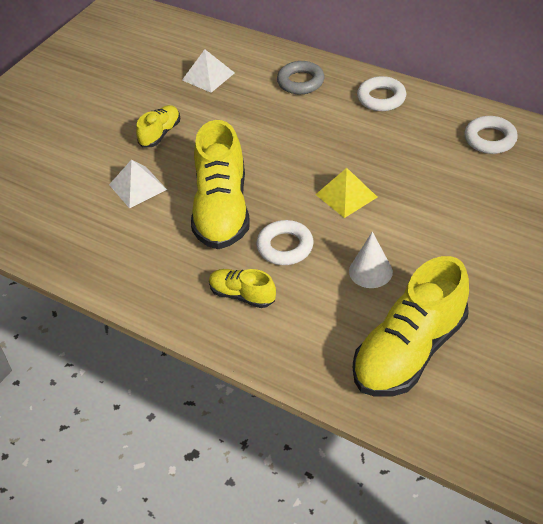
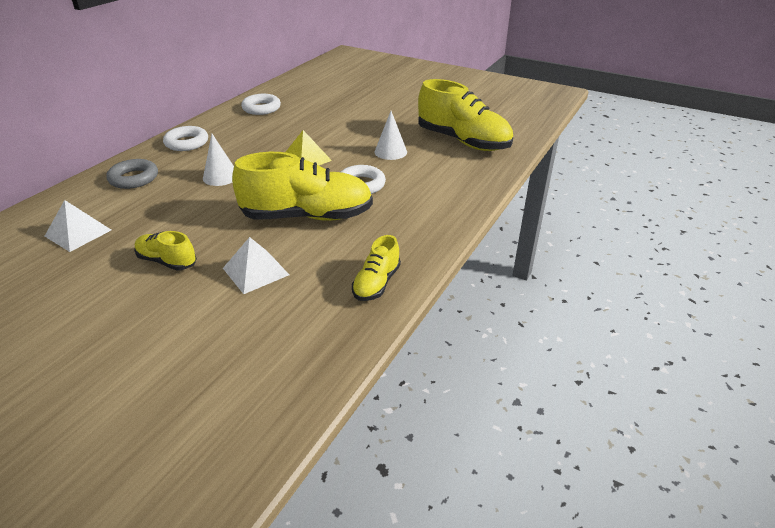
camera: 95 degrees left, 10 degrees down
yellow shoe [209,269,276,308] -> yellow shoe moved to [352,235,401,301]
none -> white cone [203,134,234,186]

